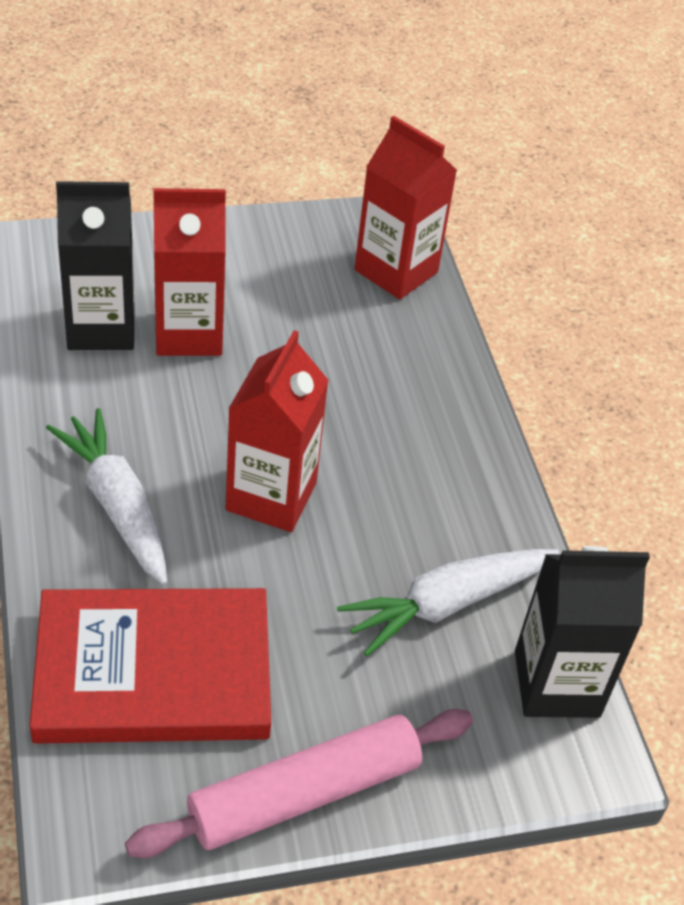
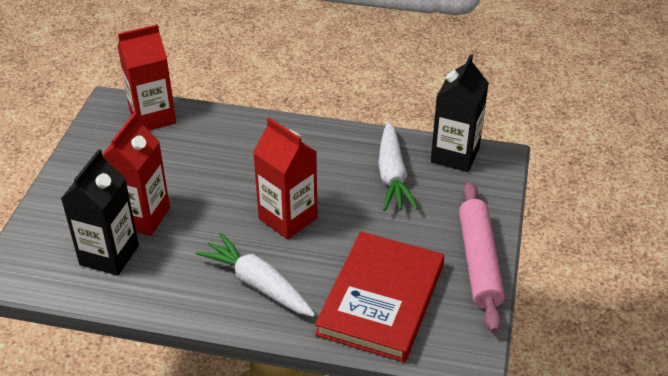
camera: 60 degrees left, 5 degrees down
white carrot [46,408,167,585] -> white carrot turned 45 degrees clockwise [196,233,315,317]

